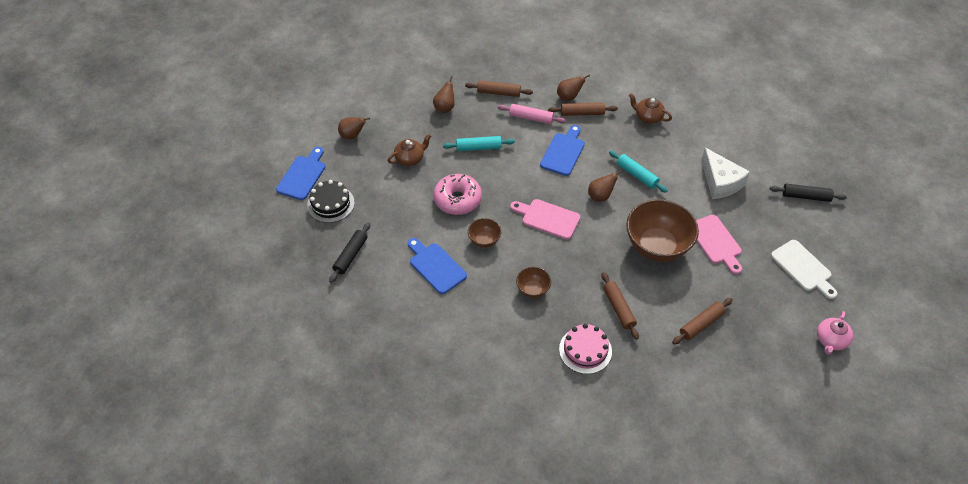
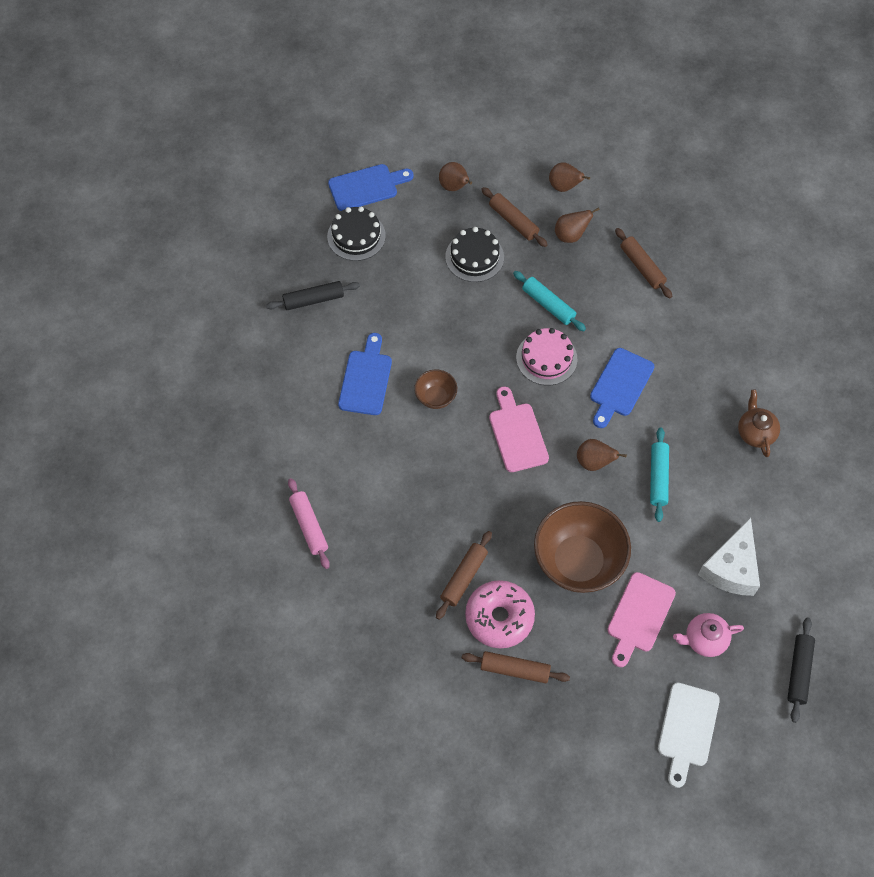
camera: 50 degrees right, 10 degrees up
brown teapot [388,134,431,166] -> black cake [445,227,504,282]
pink donut [433,174,482,215] -> pink donut moved to [465,580,535,648]
pink rolling pin [498,104,566,124] -> pink rolling pin moved to [288,478,330,569]
brown bowl [516,267,551,298] -> none
blue cutting board [540,125,585,176] -> blue cutting board turned 135 degrees clockwise [590,348,654,428]
brown rolling pin [548,103,618,116] -> brown rolling pin moved to [481,187,548,247]
brown pear [557,74,590,101] -> brown pear moved to [549,162,590,192]
pink cake [559,324,612,374] -> pink cake moved to [516,328,577,385]
black rolling pin [770,184,847,202] -> black rolling pin turned 45 degrees clockwise [787,617,815,723]
pink teapot [817,311,853,355] -> pink teapot moved to [673,613,744,657]

